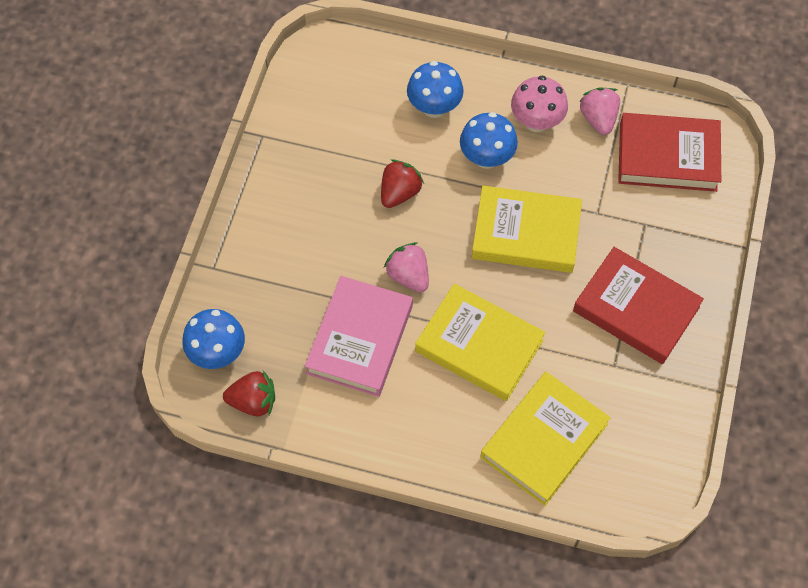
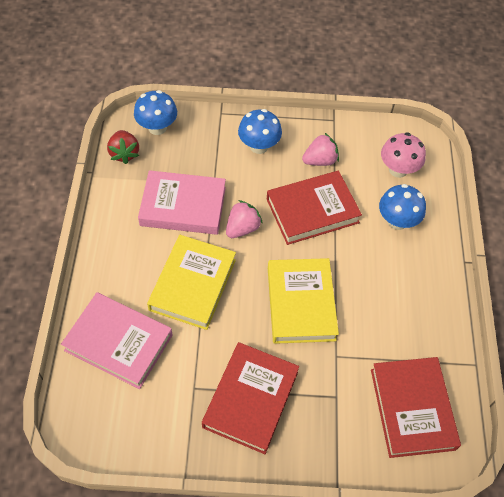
camera: 75 degrees right, 5 degrees down
red strawberry [381,159,424,208] -> red book [267,171,362,245]
blue mushroom [460,112,518,169] -> blue mushroom moved to [238,109,282,154]
yellow book [480,372,611,506] -> pink book [61,292,173,389]
pink mushroom [511,75,568,132] -> pink mushroom moved to [381,133,426,178]
pink strawberry [579,87,620,135] -> pink strawberry moved to [302,133,339,166]

